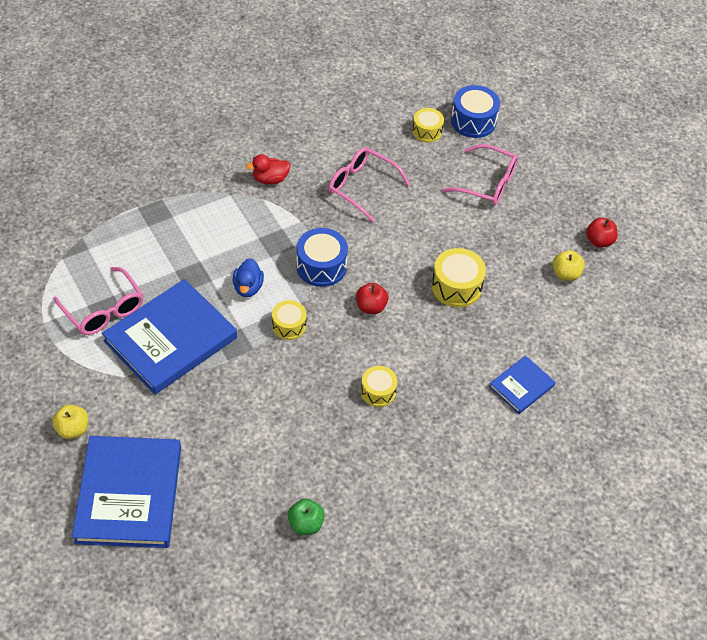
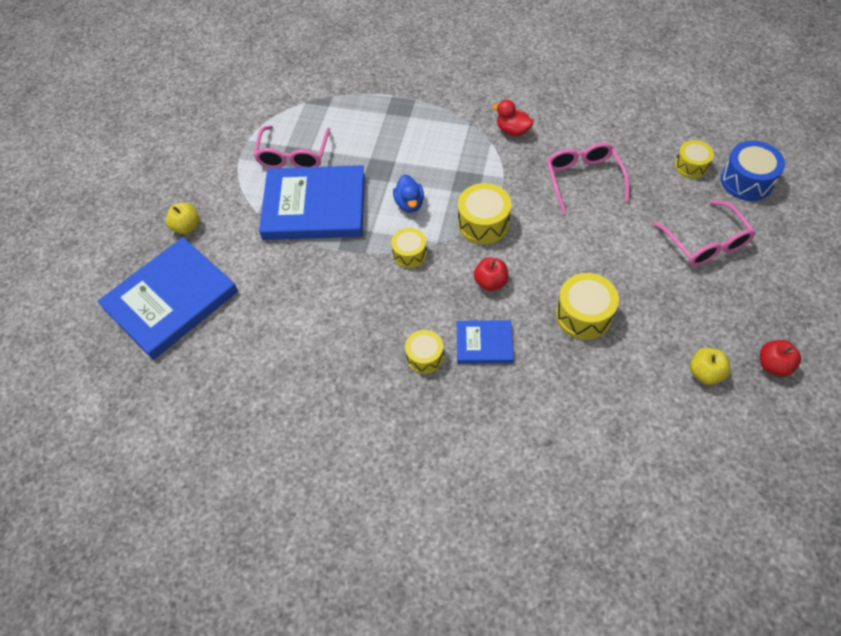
camera: 50 degrees right, 5 degrees up
blue duck [233,258,264,297] -> blue duck turned 60 degrees counterclockwise [393,174,424,213]
green apple [288,498,325,535] -> none
blue drum [296,228,348,287] -> yellow drum [458,183,512,244]
blue book [489,355,556,414] -> blue book moved to [457,320,514,364]

